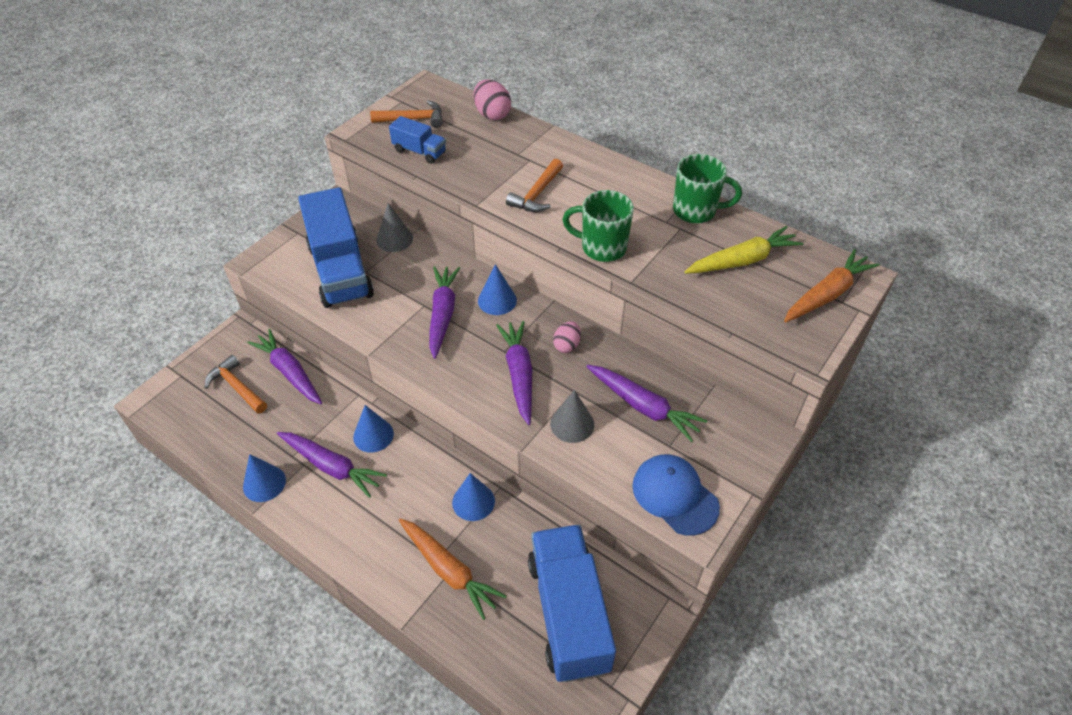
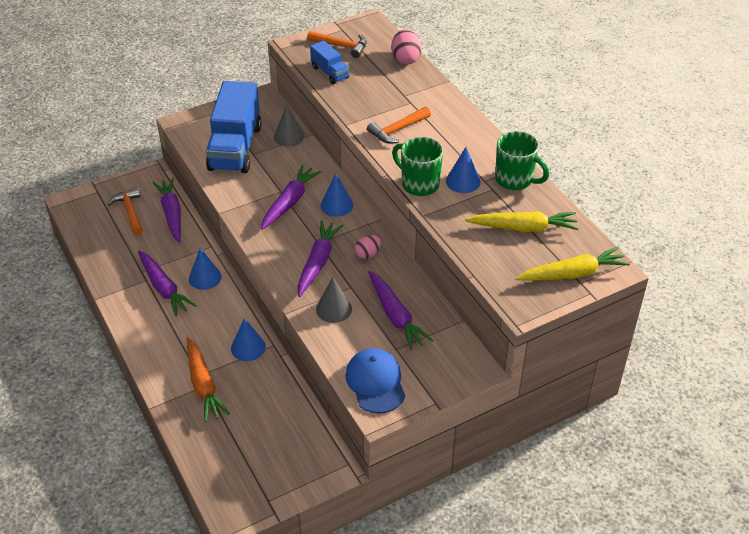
camera: 25 degrees right, 5 degrees down
blue cone [243,454,286,502] -> blue cone moved to [446,147,481,193]
blue truck [528,524,616,682] -> none
orange carrot [784,249,880,322] -> yellow carrot [516,246,630,281]

